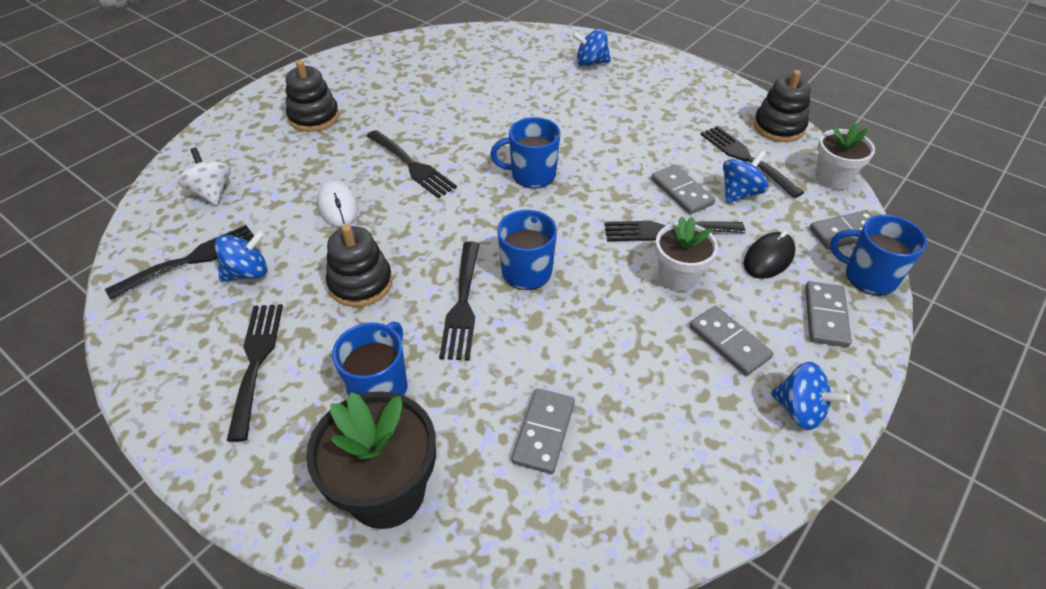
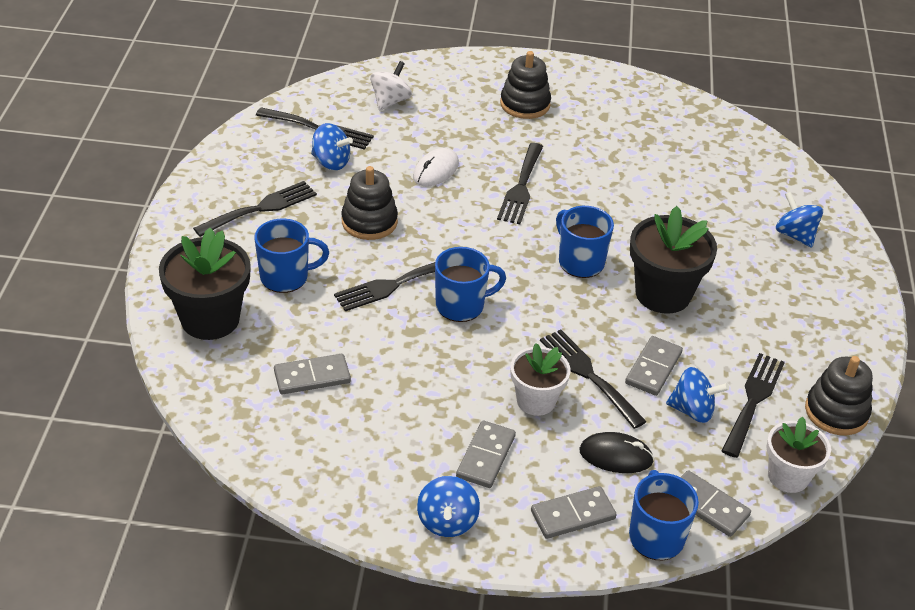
camera: 55 degrees right, 5 degrees down
none -> black flower pot [630,206,717,314]

